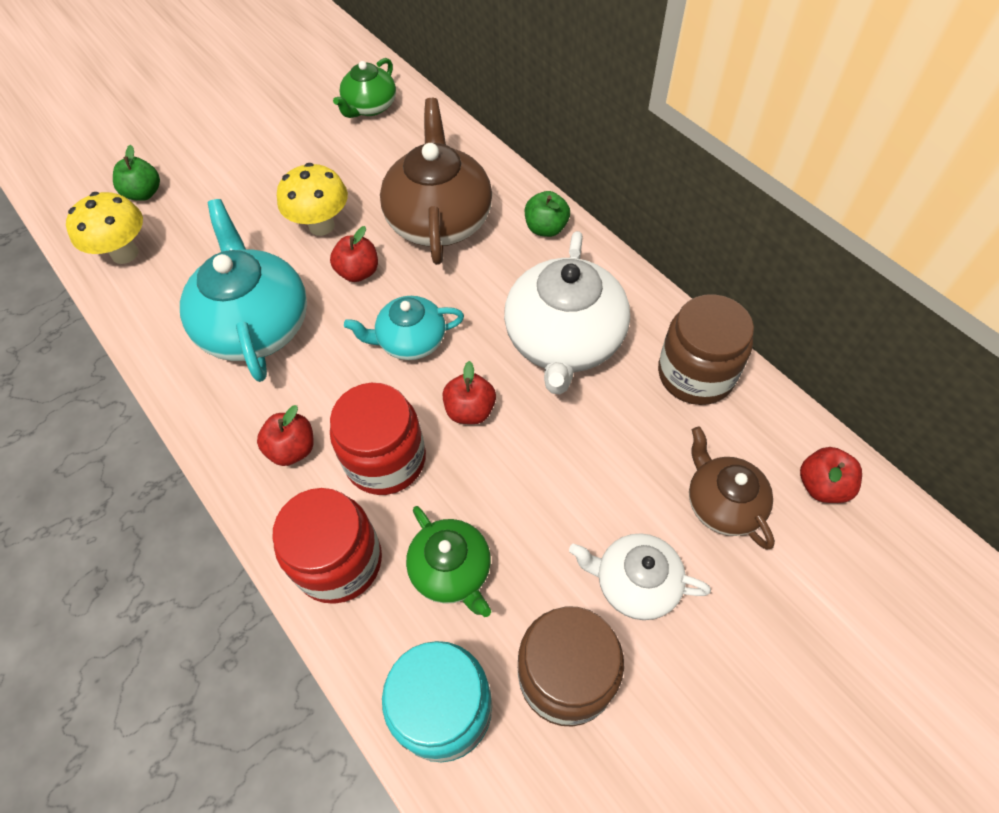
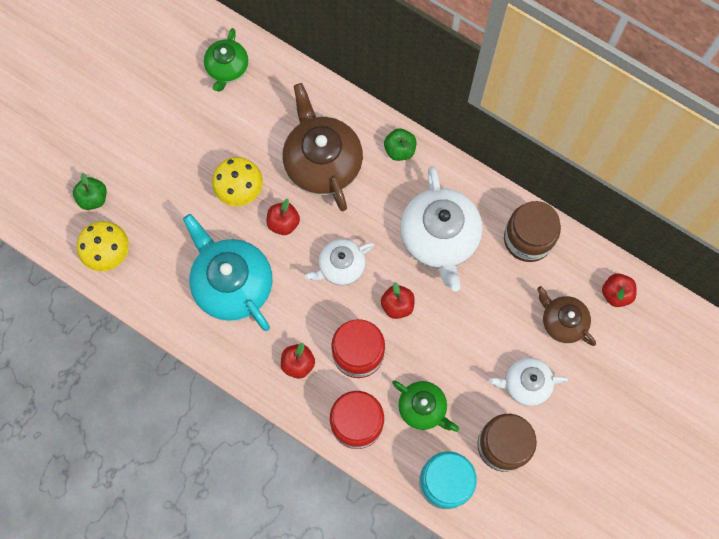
camera: 20 degrees left, 15 degrees up
turquoise teapot [344,296,464,360] -> white teapot [304,239,374,285]

